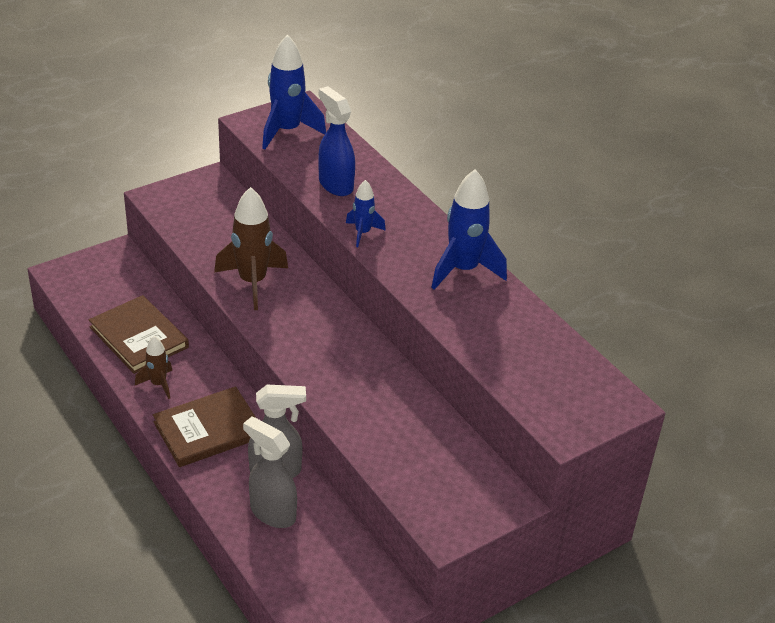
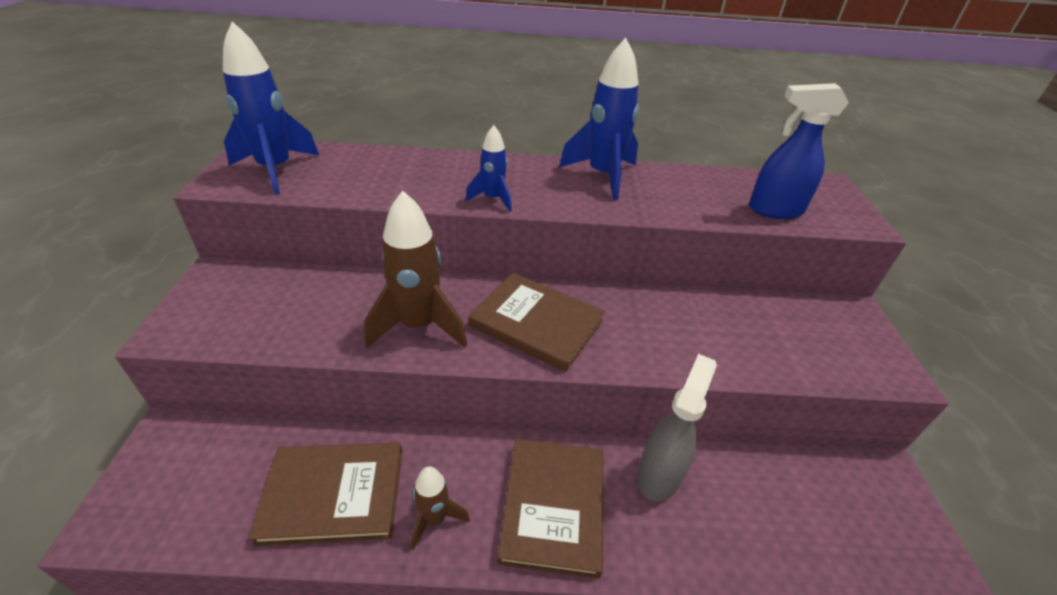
camera: 55 degrees left, 0 degrees up
grey spray bottle [243,416,297,528] -> none
blue spray bottle [318,86,355,196] -> blue spray bottle moved to [749,83,849,219]
none -> brown book [469,273,605,372]

